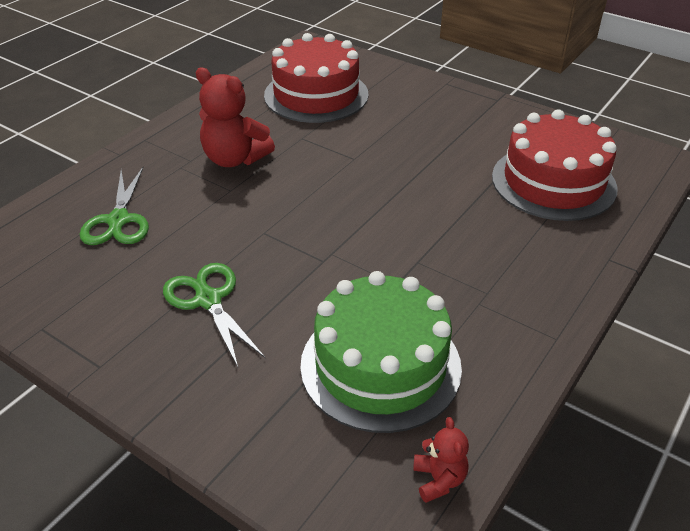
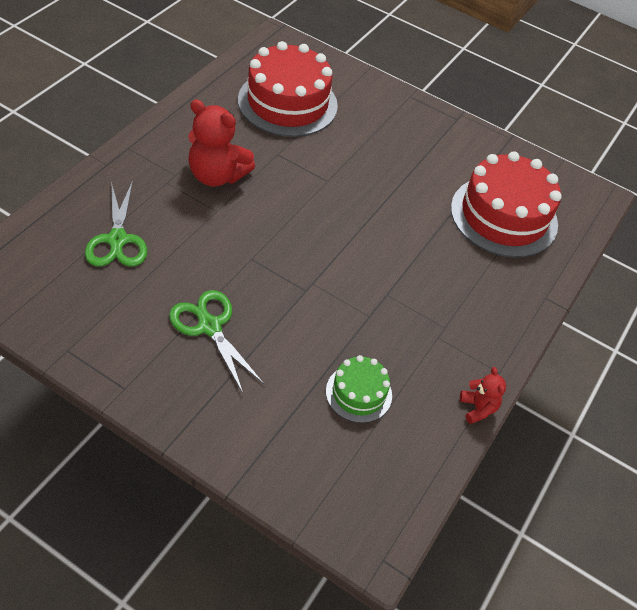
camera: 10 degrees left, 10 degrees up
green cake [300,271,462,433] -> green cake [326,355,392,423], size x0.51
red teddy bear [413,417,469,503] -> red teddy bear moved to [460,367,506,424]

